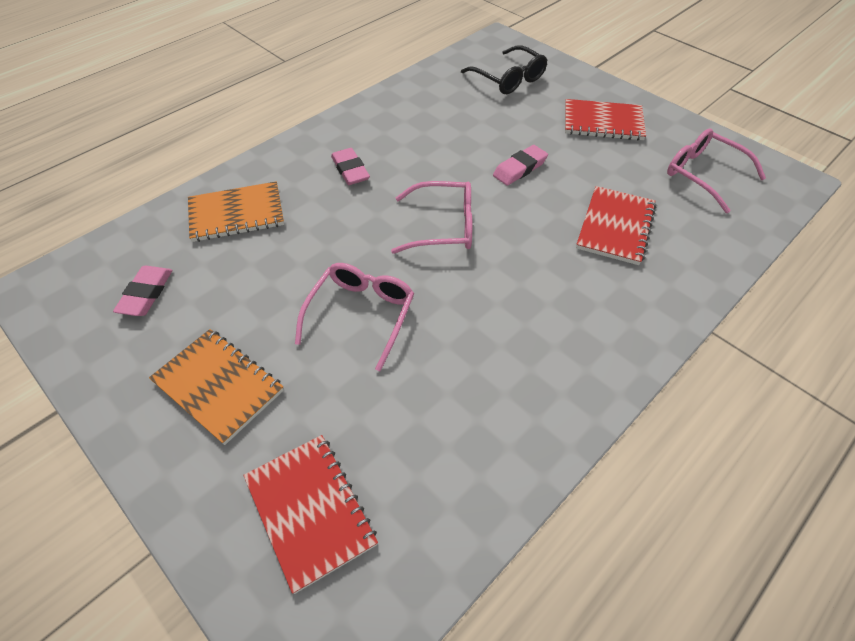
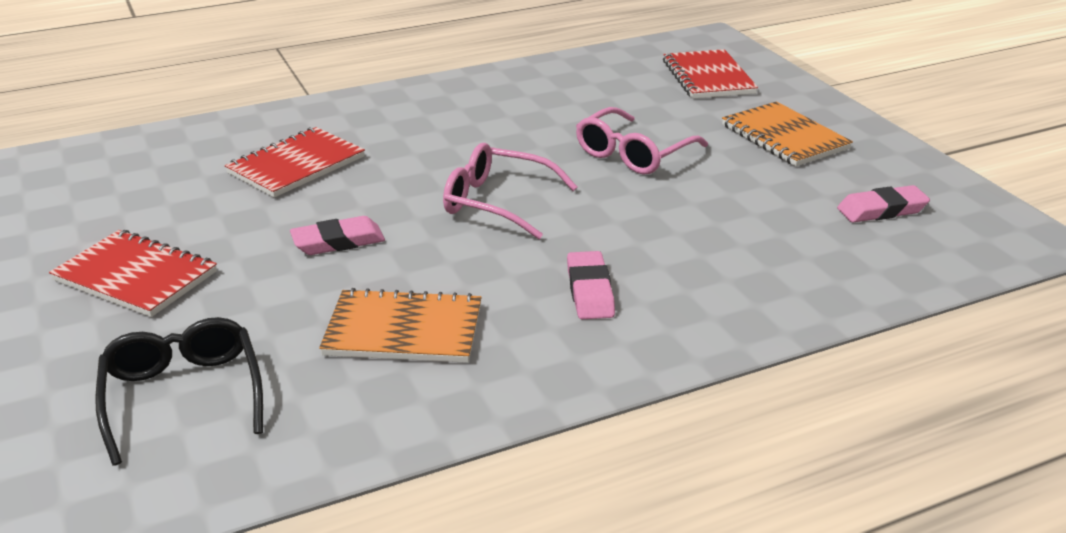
camera: 160 degrees left, 20 degrees down
pink eraser [113,266,172,316] -> pink eraser turned 45 degrees clockwise [837,185,930,222]
orange notebook [188,182,284,242] -> orange notebook moved to [319,288,482,363]
pink glasses [667,129,766,213] -> none

